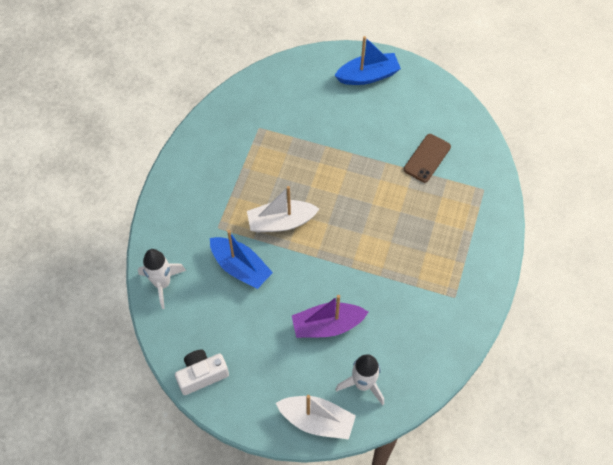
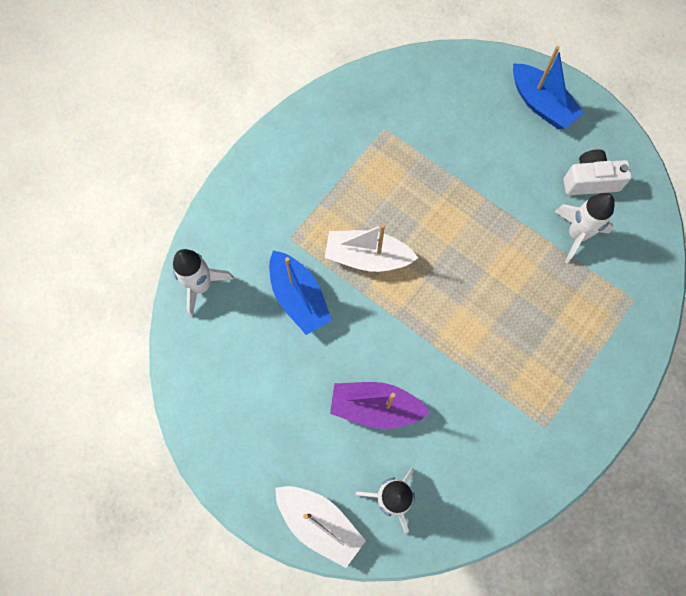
camera: 20 degrees right, 10 degrees up
white camera [175,350,229,395] -> white camera moved to [563,150,632,196]
blue boat [334,36,401,85] -> blue boat turned 45 degrees clockwise [513,46,584,129]
brown phone [404,134,451,183] -> white rocket [554,193,615,264]

